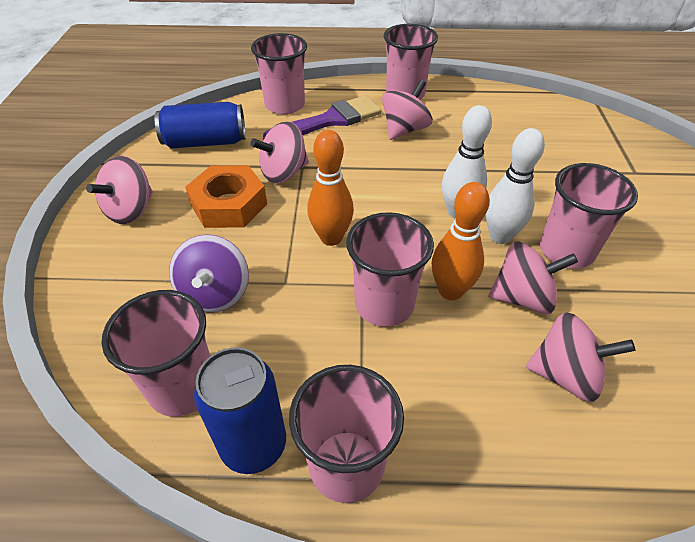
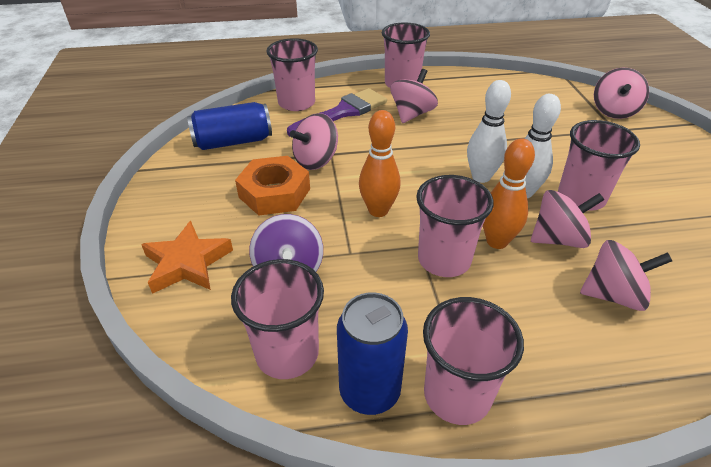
camera: 10 degrees left, 5 degrees down
pink spinning top [86,156,153,224] -> pink spinning top moved to [594,68,649,119]
none -> orange star [141,221,233,294]

